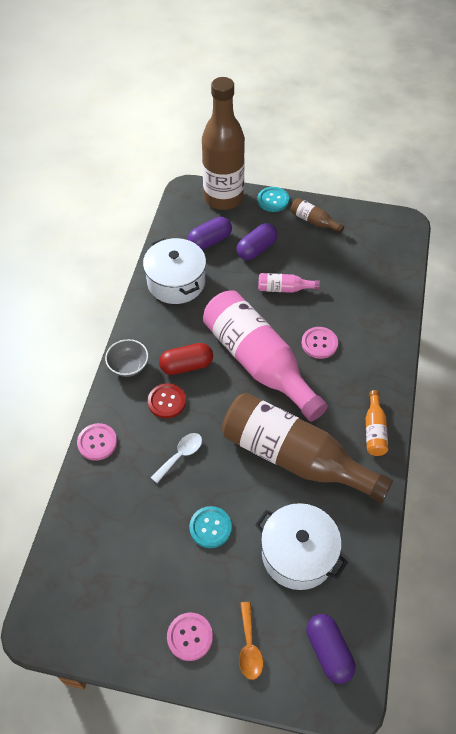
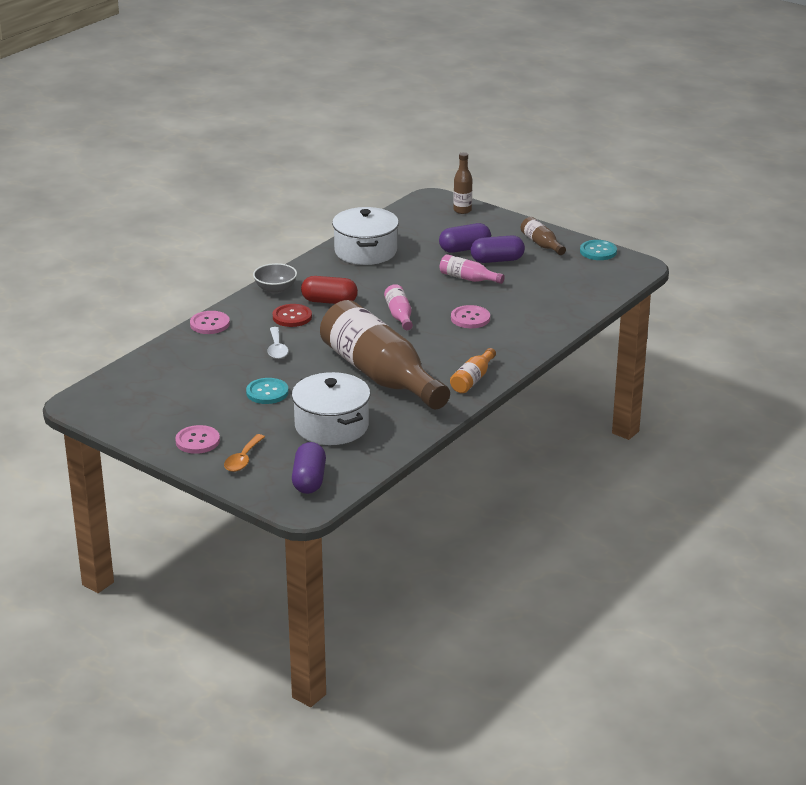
camera: 25 degrees right, 25 degrees down
white spoon [151,433,202,483] -> white spoon turned 105 degrees clockwise [267,327,289,359]
purple capsule [188,217,232,250] -> purple capsule moved to [471,235,525,263]
brown bottle [202,77,245,210] -> brown bottle [453,152,472,214], size x0.41
pink bottle [203,290,328,421] -> pink bottle [384,284,413,330], size x0.41
turquoise button [257,187,289,212] -> turquoise button moved to [580,240,617,260]

